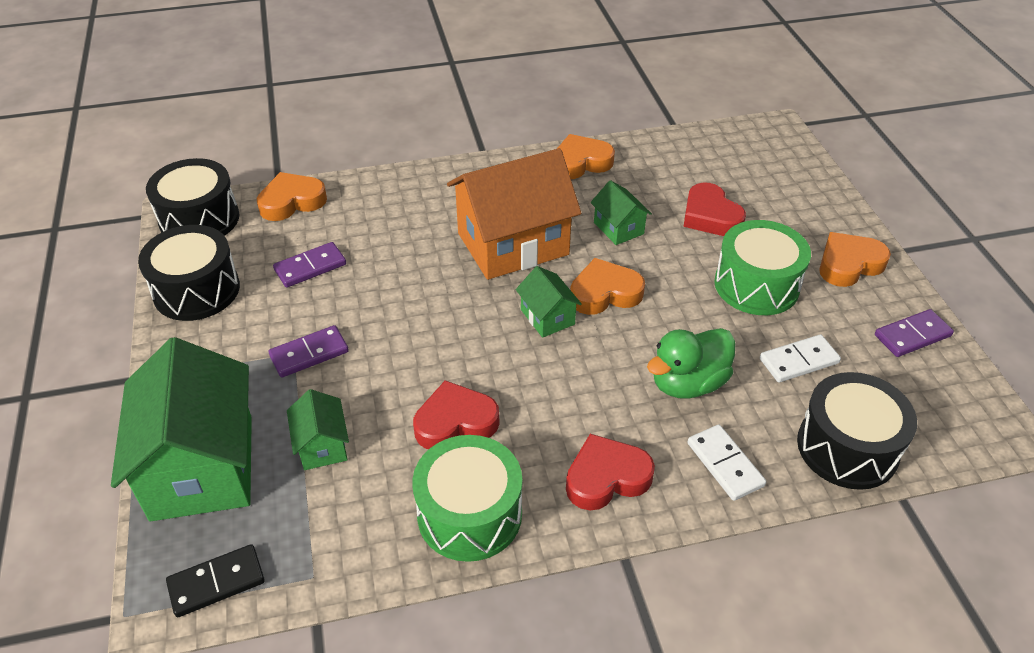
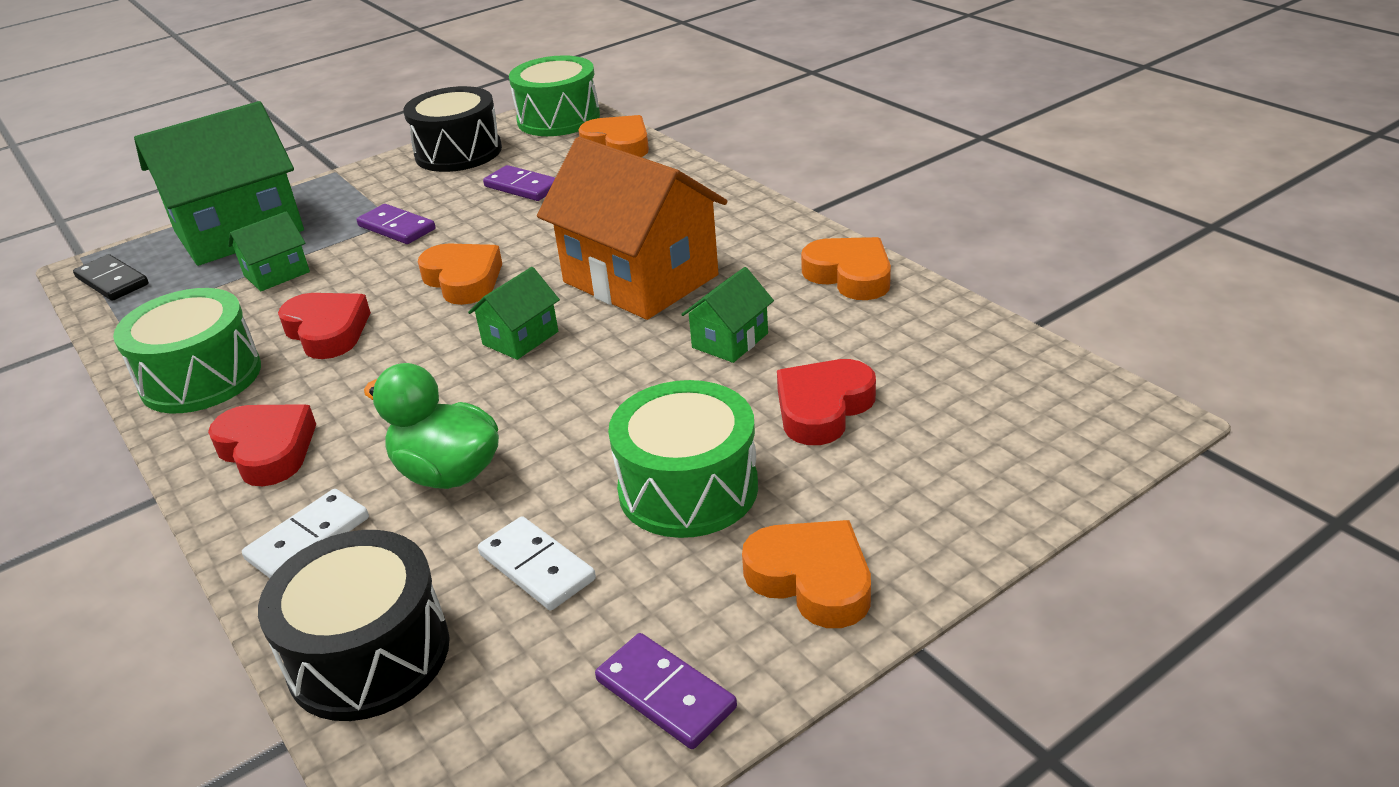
camera: 70 degrees right, 10 degrees down
black drum [146,158,239,236] -> green drum [509,55,600,136]
orange heart [570,258,645,315] -> orange heart moved to [418,243,502,305]

